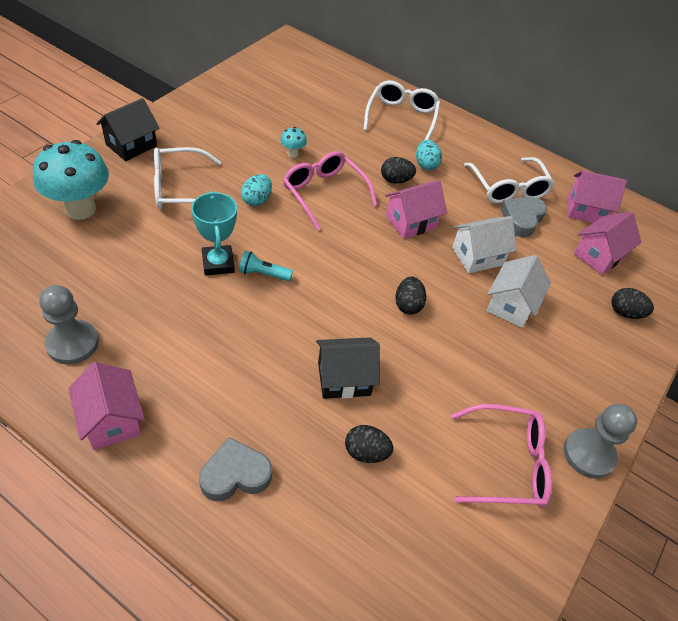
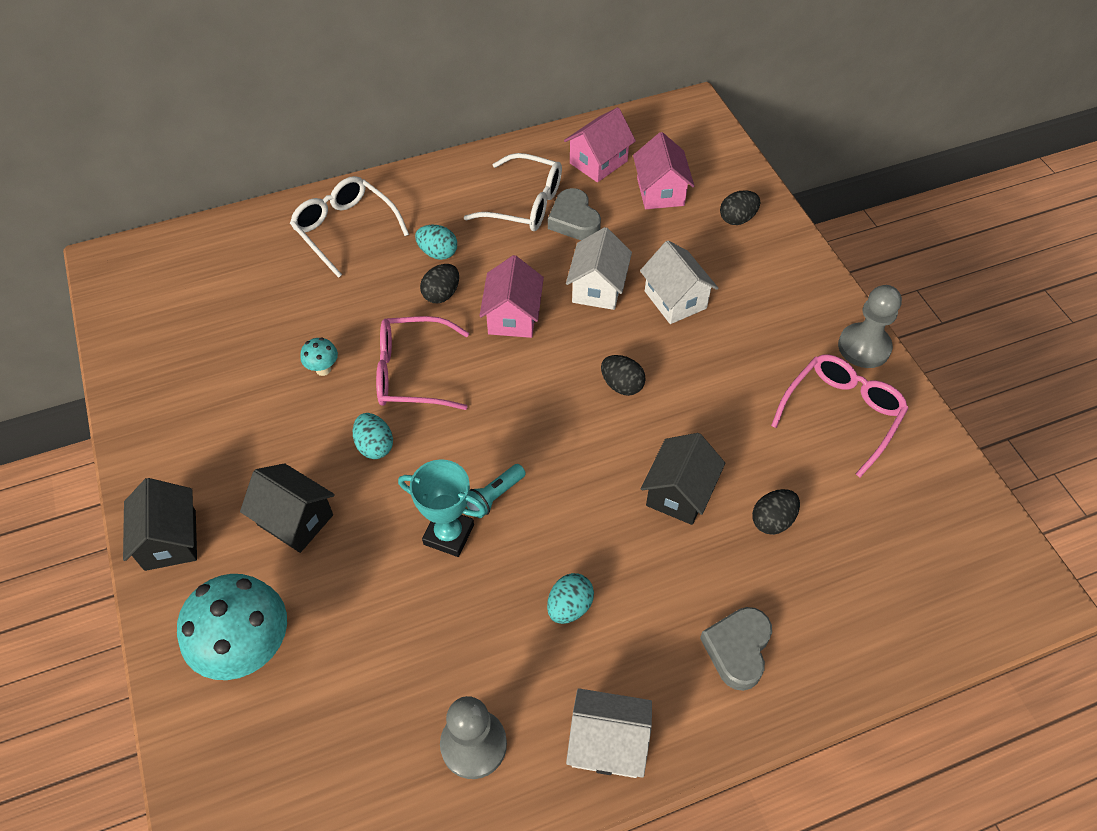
camera: 50 degrees left, 5 degrees up
pink house [68,362,145,450] -> white house [566,688,652,778]
white glasses [154,147,221,209] -> black house [240,463,335,553]
none -> turquoise egg [547,573,594,624]

